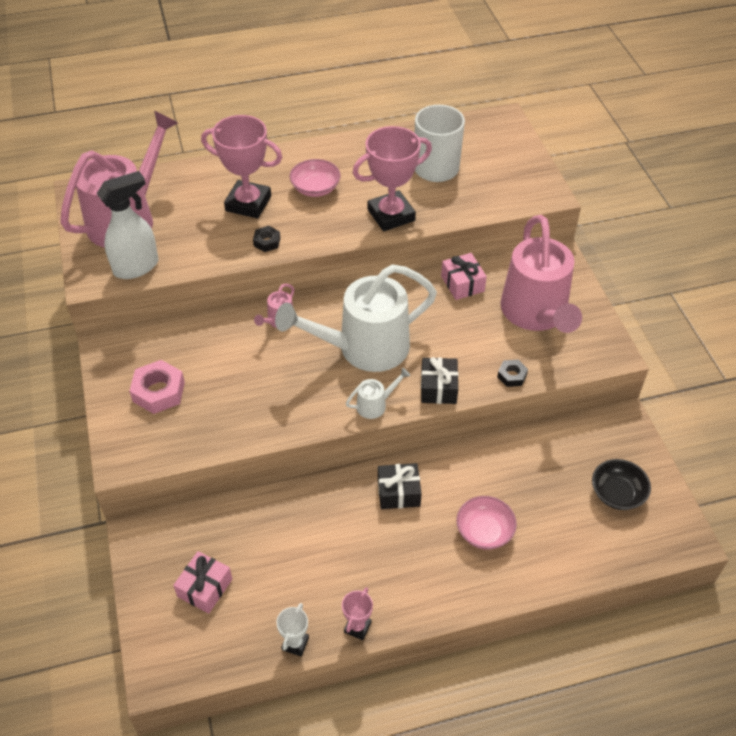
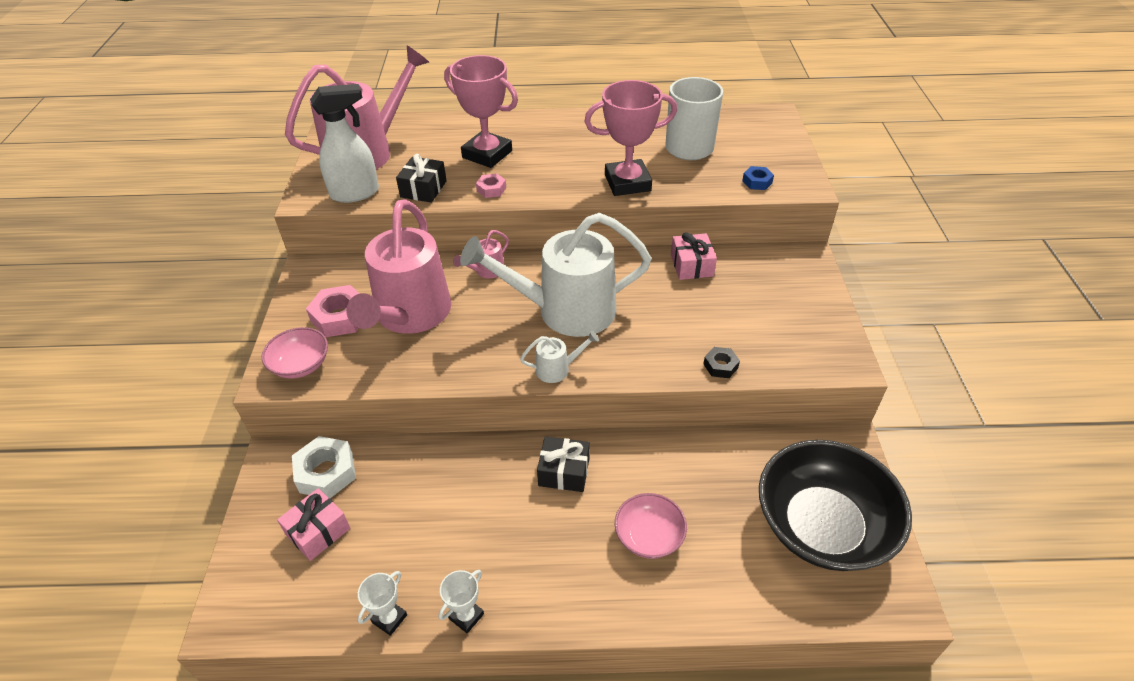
camera: 15 degrees right, 5 degrees down
black nut [253,226,280,252] -> pink nut [476,173,506,198]
pink bowl [290,159,341,197] -> pink bowl moved to [262,327,328,379]
pink trophy [342,587,373,640] -> white trophy [438,570,484,633]
black gift [421,357,458,404] -> black gift moved to [396,154,447,203]
pink watering can [500,215,582,333] -> pink watering can moved to [346,199,451,334]
black bowl [592,459,651,510] -> black bowl [759,440,912,571], size x2.02
none -> white nut [292,436,356,498]
none -> blue nut [742,166,774,190]

